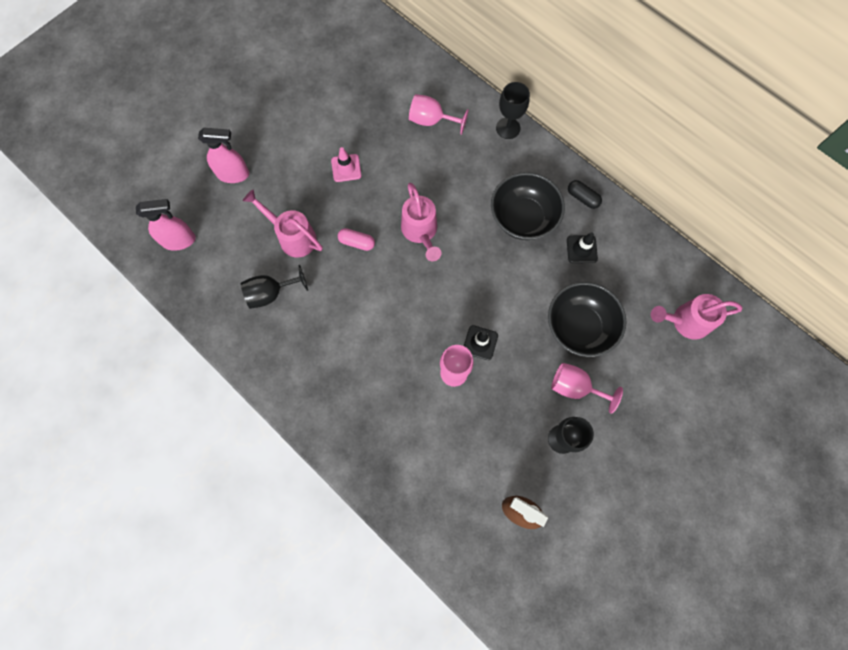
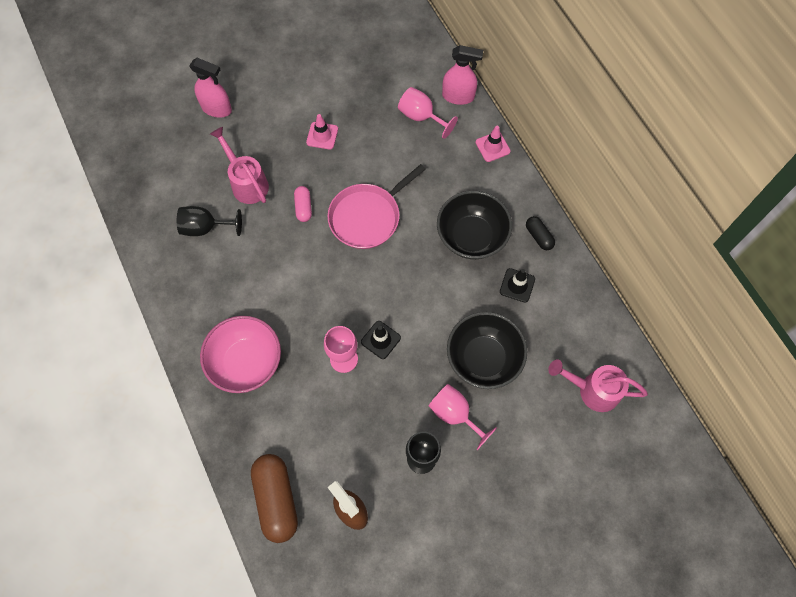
camera: 20 degrees right, 5 degrees down
pink spray bottle [136,199,196,251] -> pink spray bottle moved to [442,45,483,105]
pink capsule [338,228,375,251] -> pink capsule turned 45 degrees clockwise [294,186,312,222]
pink watering can [401,183,441,261] -> pink pan [327,164,426,249]
black goblet [496,82,530,139] -> pink traffic cone [476,126,511,162]
none -> pink bowl [200,316,281,393]
none -> brown capsule [251,454,298,543]

